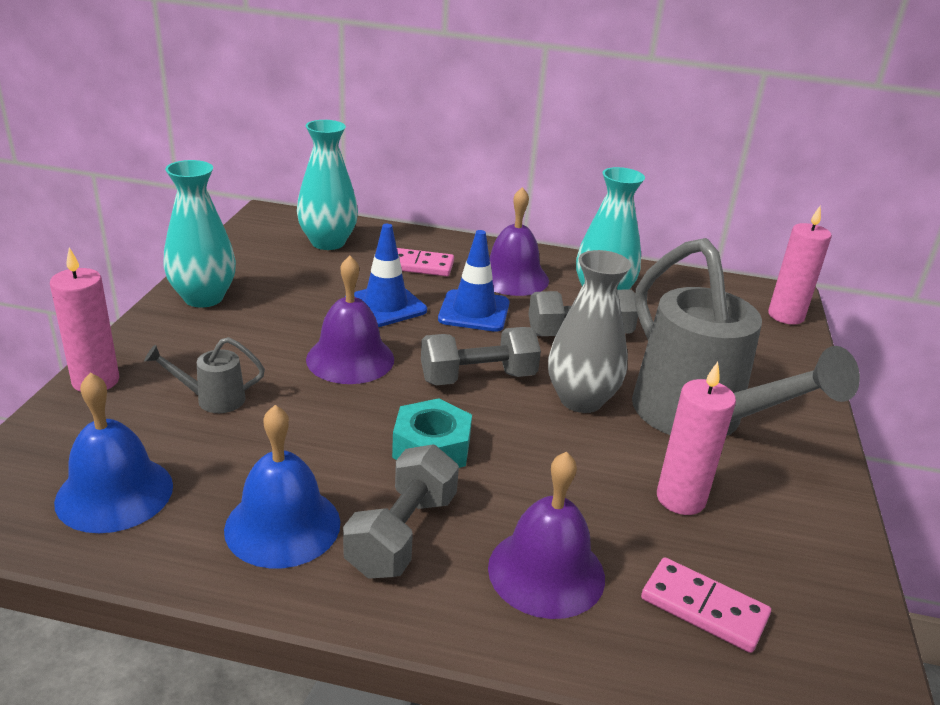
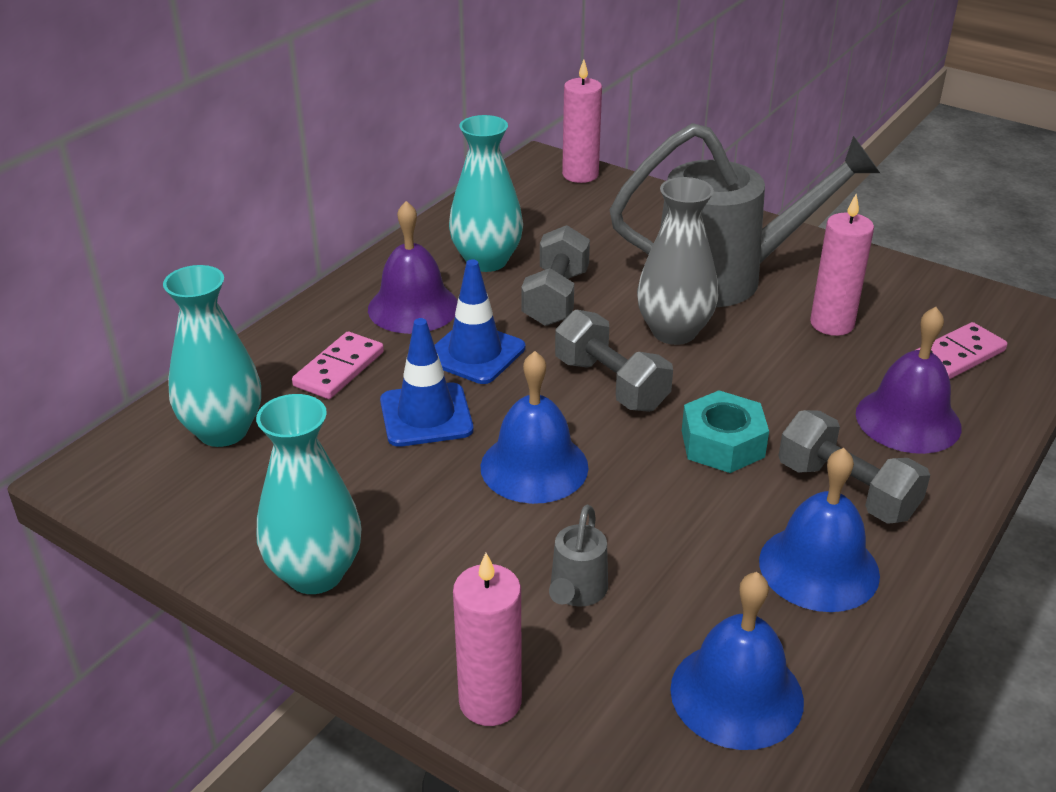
camera: 65 degrees left, 5 degrees up
purple bell [306,255,394,384] -> blue bell [481,351,589,504]
grey dumbbell [421,327,541,386] -> grey dumbbell turned 45 degrees counterclockwise [555,310,673,412]

